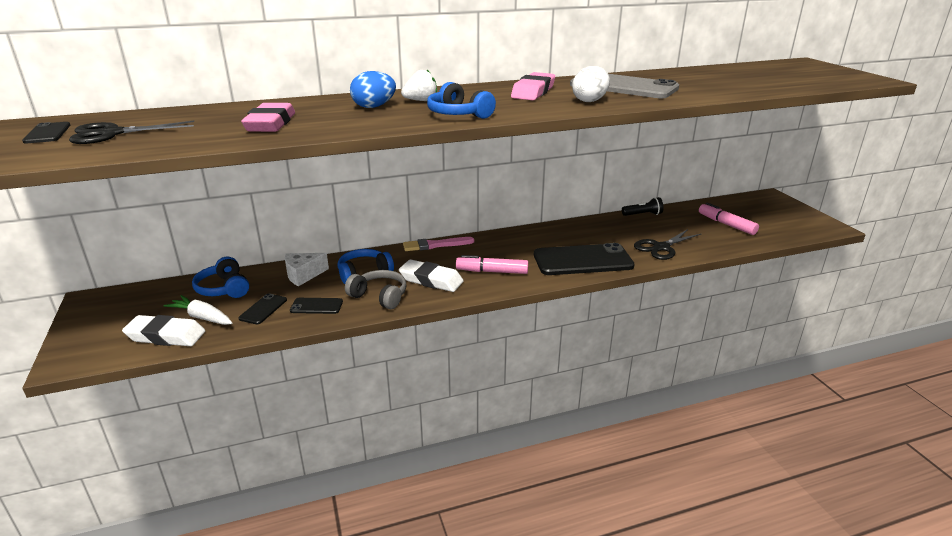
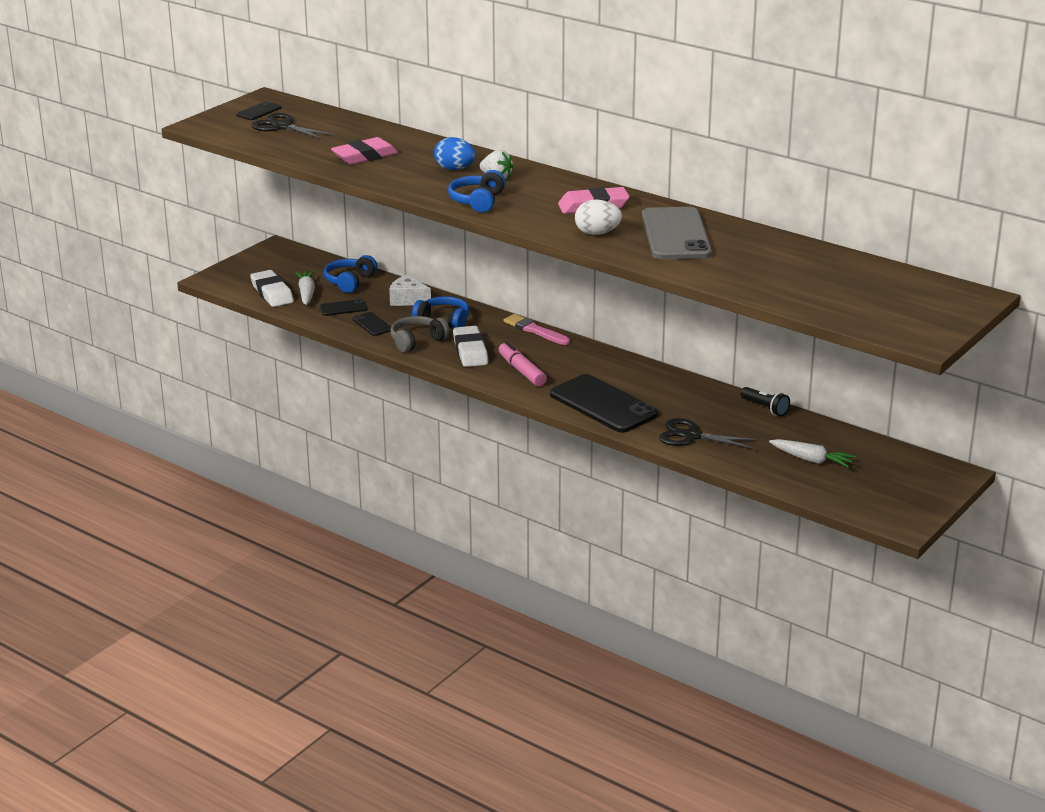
camera: 55 degrees right, 0 degrees up
grey headphones [345,270,406,309] -> grey headphones turned 120 degrees counterclockwise [390,316,450,353]
pink marker [699,203,759,235] -> white carrot [769,439,856,468]

